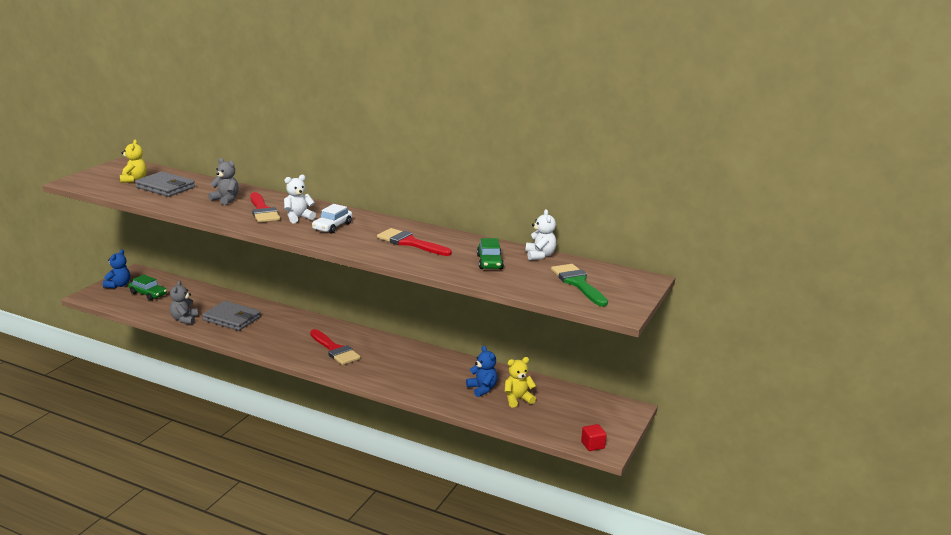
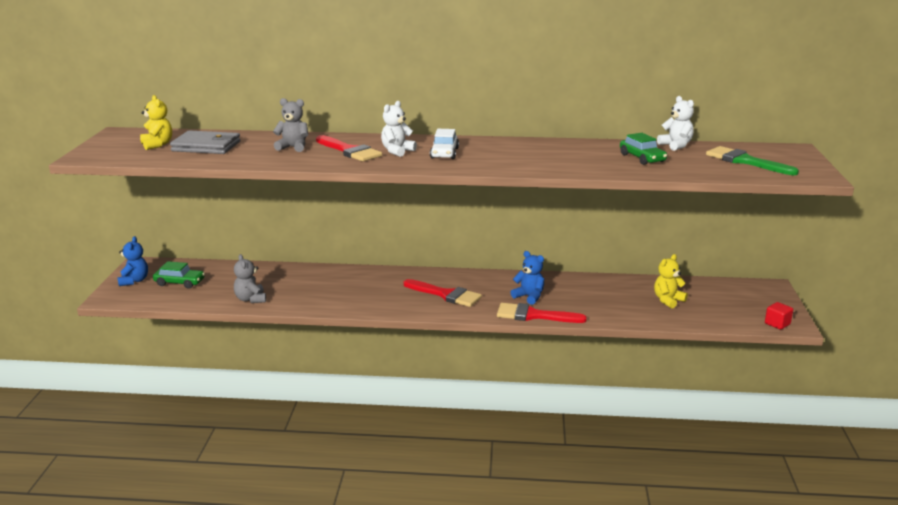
camera: 20 degrees left, 0 degrees up
grey wallet [202,301,261,331] -> none
red brush [377,228,452,256] -> red brush moved to [497,303,587,323]
blue teddy bear [466,346,498,397] -> blue teddy bear moved to [510,251,544,305]

